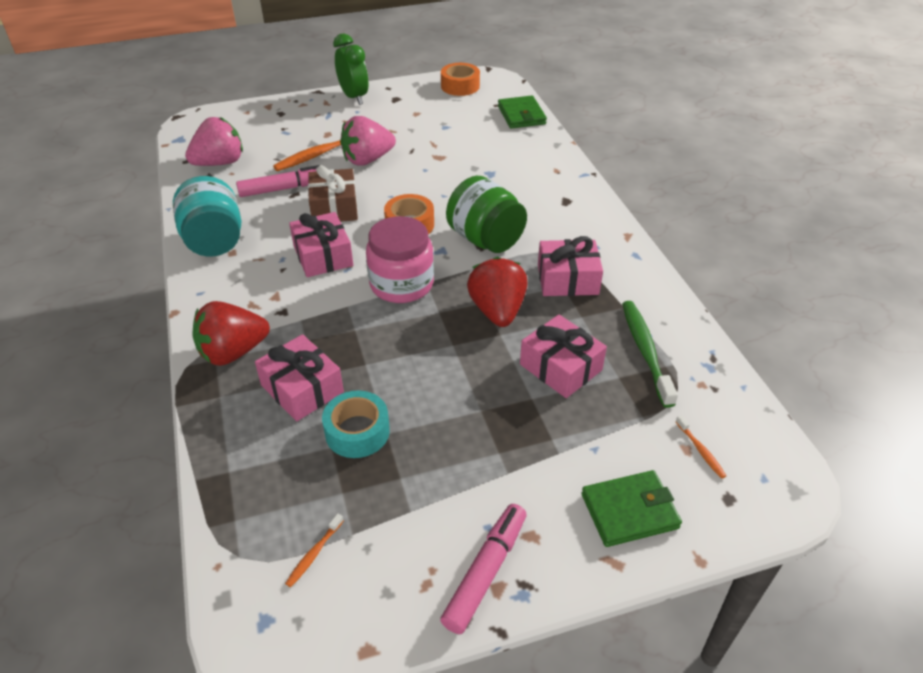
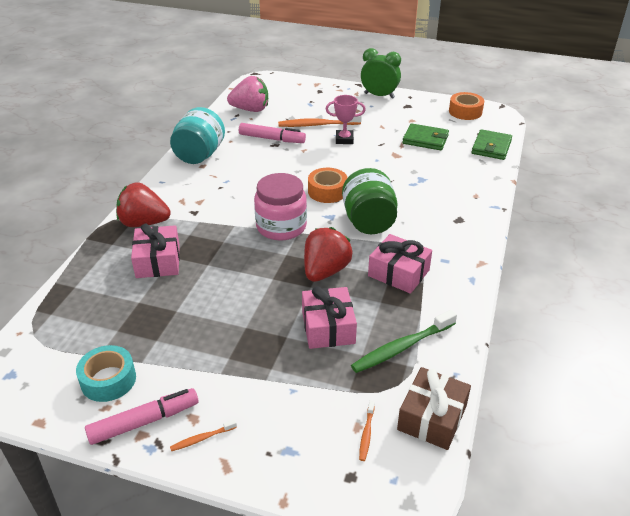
camera: 35 degrees right, 5 degrees down
orange toothbrush [285,514,343,587] -> orange toothbrush moved to [170,419,237,451]
pink gift [289,212,353,277] -> none
brown gift [308,165,358,222] -> brown gift moved to [397,367,471,450]
turquoise tape [322,391,390,458] -> turquoise tape moved to [76,345,136,402]
green clock [333,34,369,105] -> green clock turned 75 degrees counterclockwise [361,48,401,99]
pink strawberry [340,116,396,166] -> pink trophy [326,95,366,144]
green wallet [581,470,682,547] -> green wallet moved to [402,123,449,150]
green toothbrush [622,301,678,408] -> green toothbrush turned 150 degrees counterclockwise [351,310,457,373]

